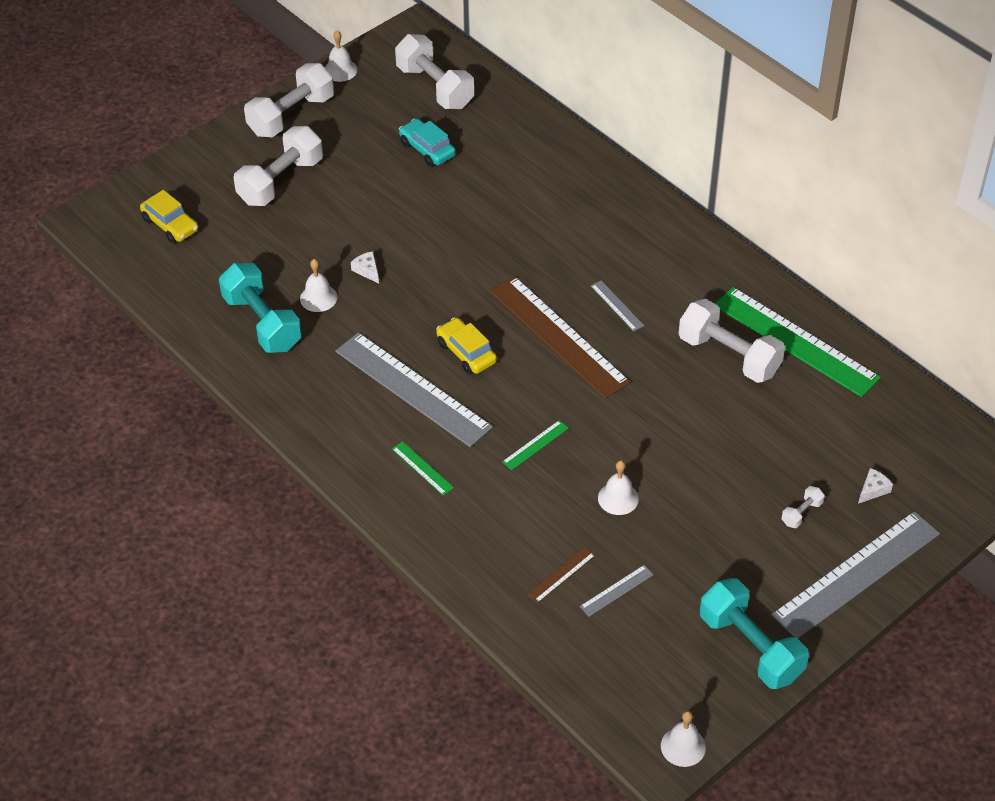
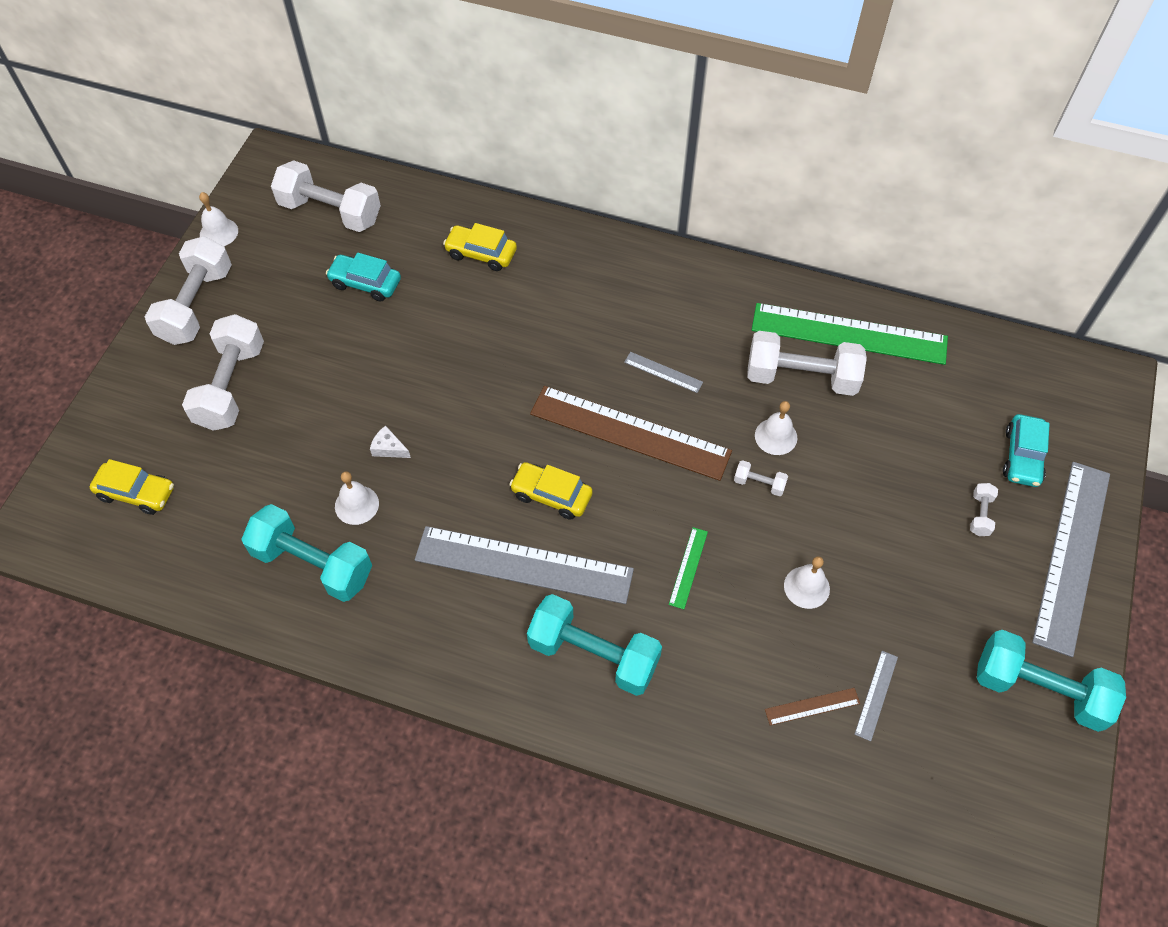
camera: 30 degrees left, 10 degrees up
green ruler [392,441,454,496] -> turquoise dumbbell [527,594,662,696]
brown ruler [527,547,596,603] -> brown ruler turned 60 degrees clockwise [765,688,860,726]
white bell [661,711,706,767] -> white bell moved to [755,401,797,455]
white cheese [858,468,893,504] -> turquoise car [1003,414,1050,487]
none -> yellow car [443,223,517,271]
none -> white dumbbell [734,460,788,496]

